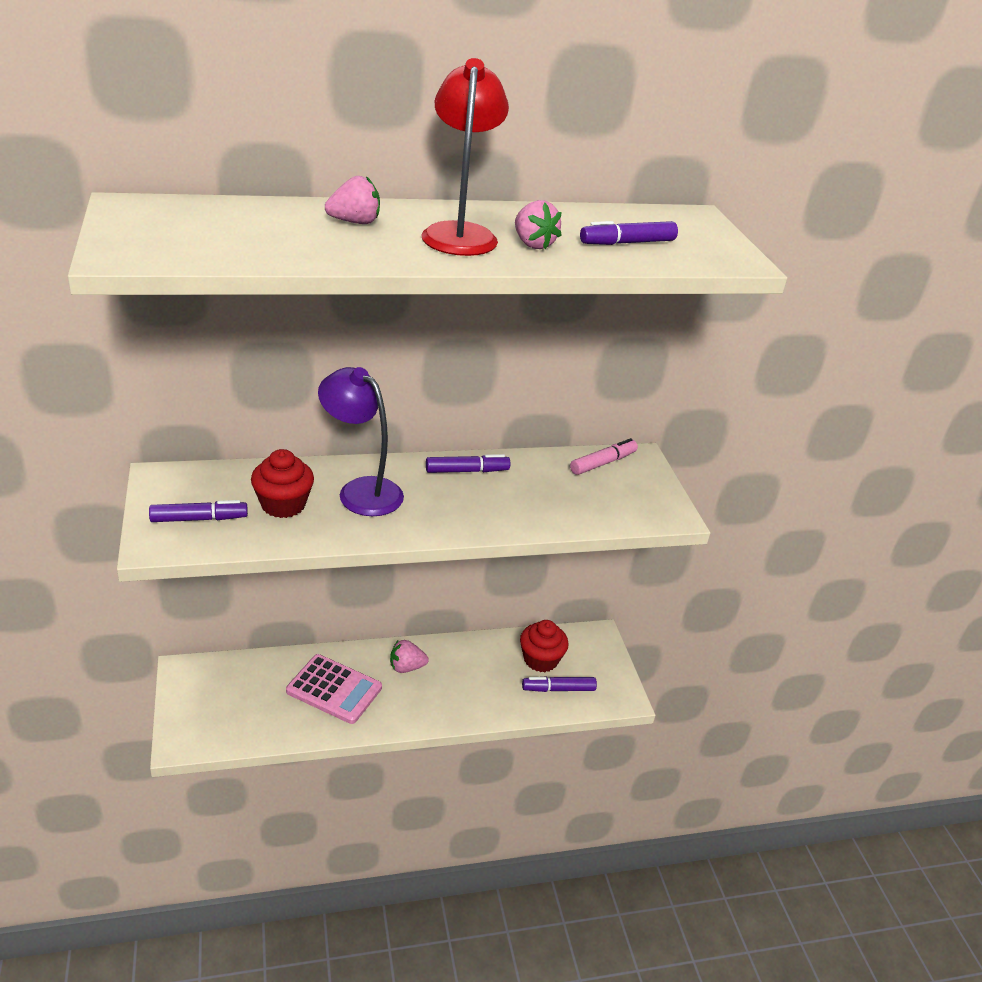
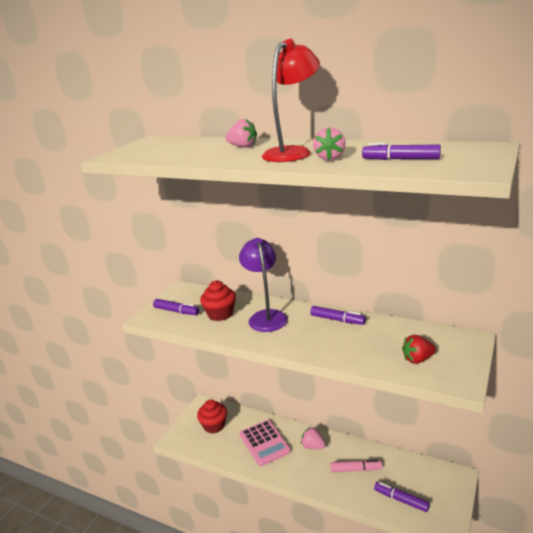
camera: 45 degrees right, 10 degrees down
red cupcake [520,620,569,672] -> red cupcake moved to [197,399,227,434]
pink marker [570,438,638,475] -> pink marker moved to [330,460,382,472]
none -> red strawberry [402,335,436,364]

